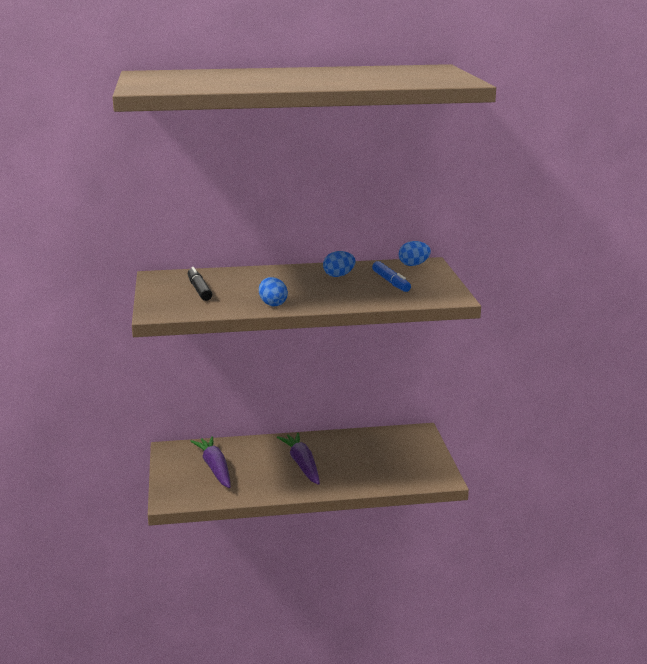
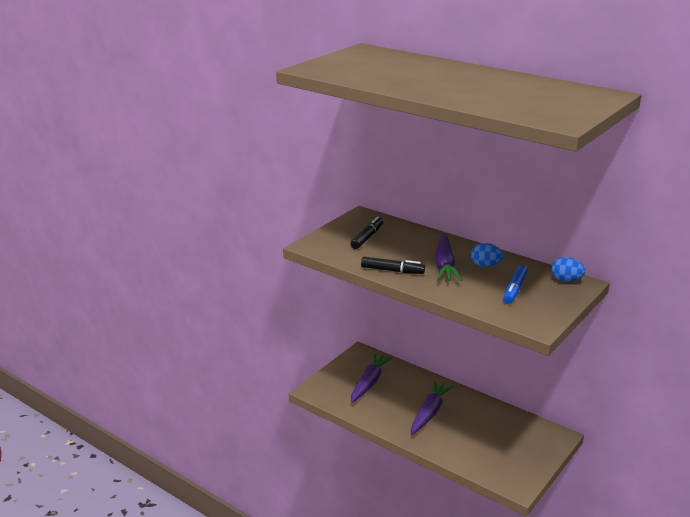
camera: 45 degrees right, 5 degrees up
blue egg [259,277,288,306] -> black marker [361,257,425,274]
none -> purple carrot [435,233,462,281]

